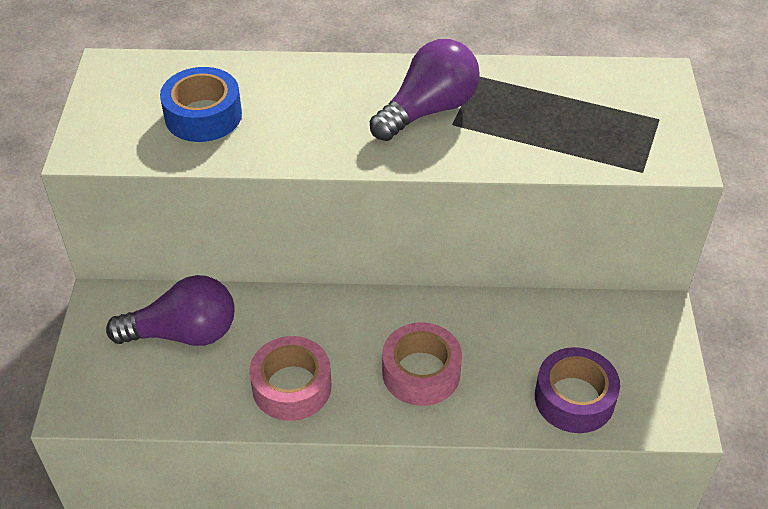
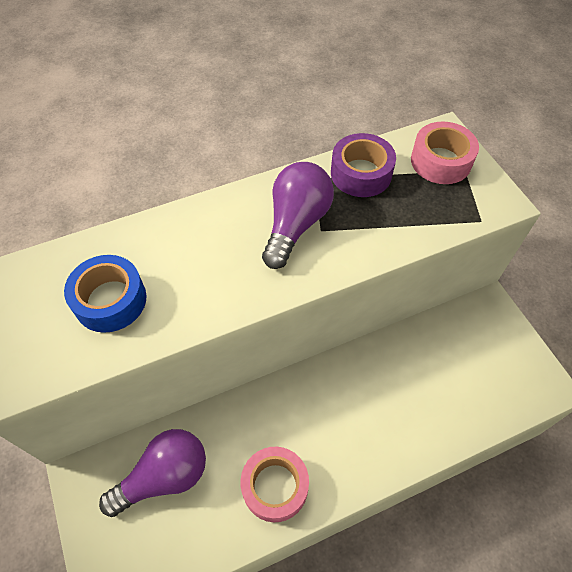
camera: 25 degrees left, 10 degrees up
pink tape [382,322,462,406] -> pink tape moved to [411,121,479,184]
purple tape [535,347,620,433] -> purple tape moved to [331,133,396,197]

